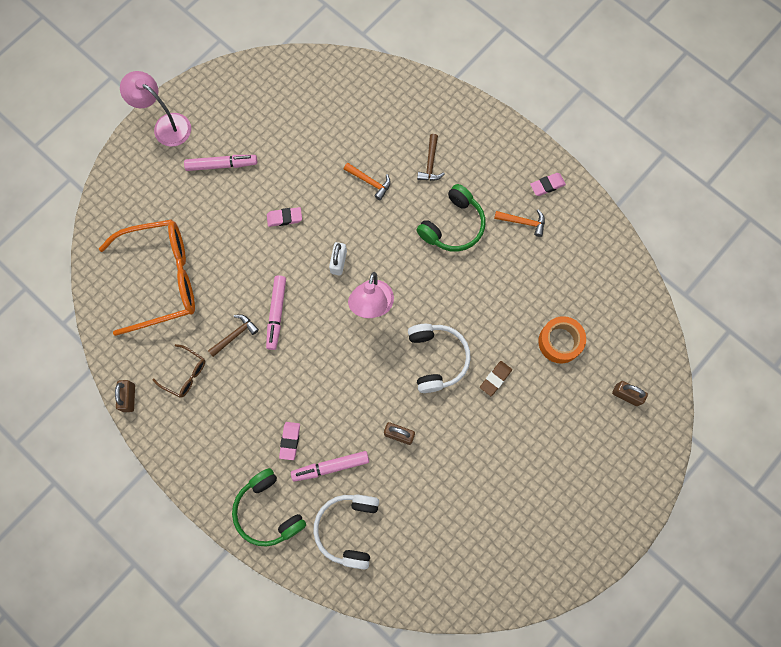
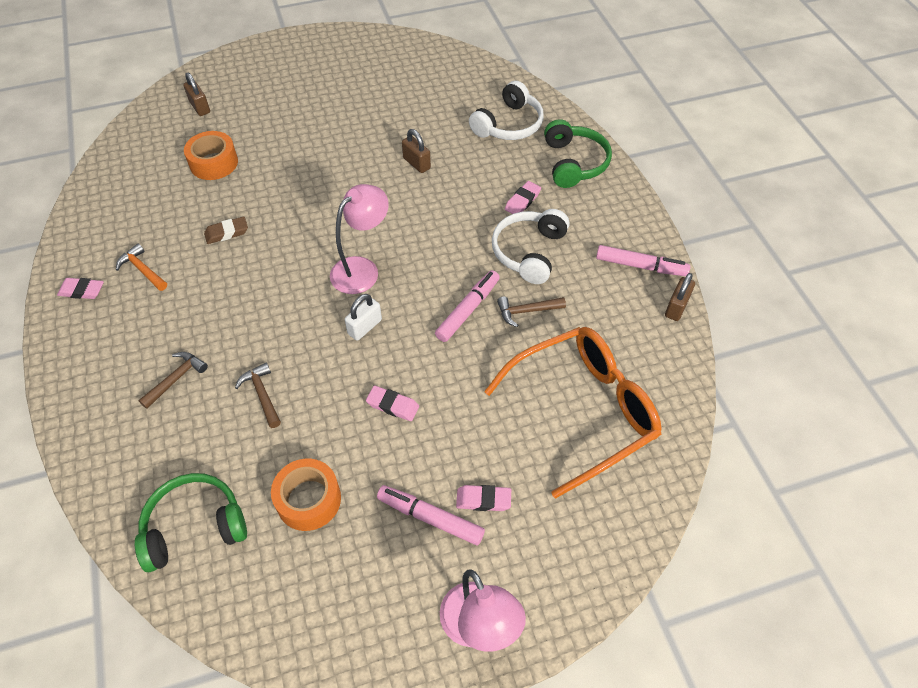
camera: 150 degrees left, 20 degrees down
orange glasses [99,219,195,336] -> orange glasses turned 135 degrees clockwise [484,327,662,499]
brown glasses [152,344,205,398] -> none
pink marker [291,451,369,482] -> pink marker moved to [596,245,690,276]
orange hammer [344,163,391,200] -> brown hammer [235,363,281,428]
white headphones [408,324,471,393] -> white headphones moved to [492,209,569,284]
green headphones [417,184,485,252] -> green headphones moved to [135,473,247,572]
brown eraser [480,361,512,396] -> brown eraser moved to [204,217,248,244]
none -> orange tape [271,459,341,531]
none -> pink eraser [456,485,511,511]

